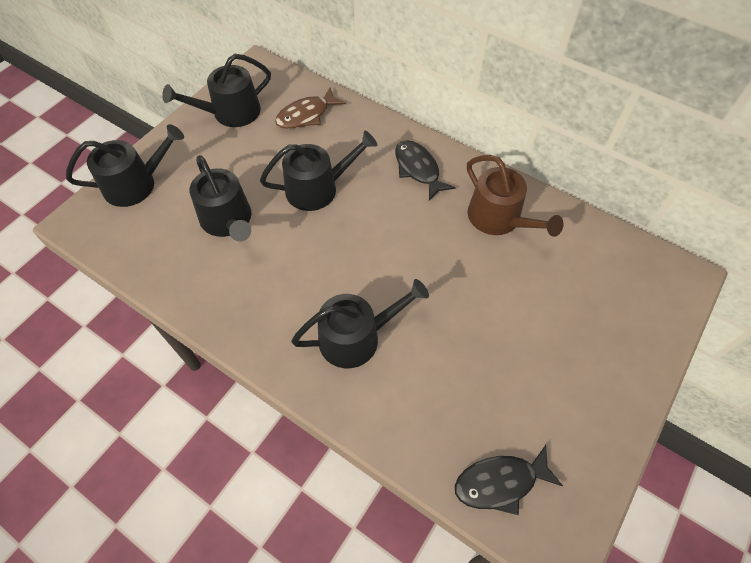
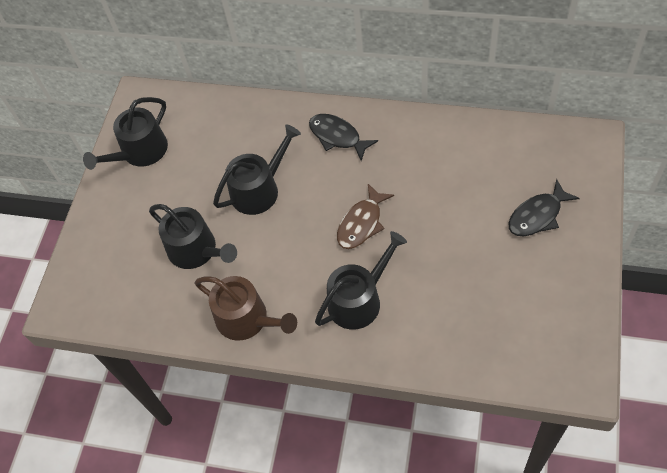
camera: 15 degrees left, 0 degrees up
black watering can [66,124,184,207] -> none
brown fish [275,88,346,129] -> brown fish moved to [337,184,394,249]
black fish [455,445,563,515] -> black fish moved to [509,179,580,236]
brown watering can [467,155,564,237] -> brown watering can moved to [195,276,297,341]

